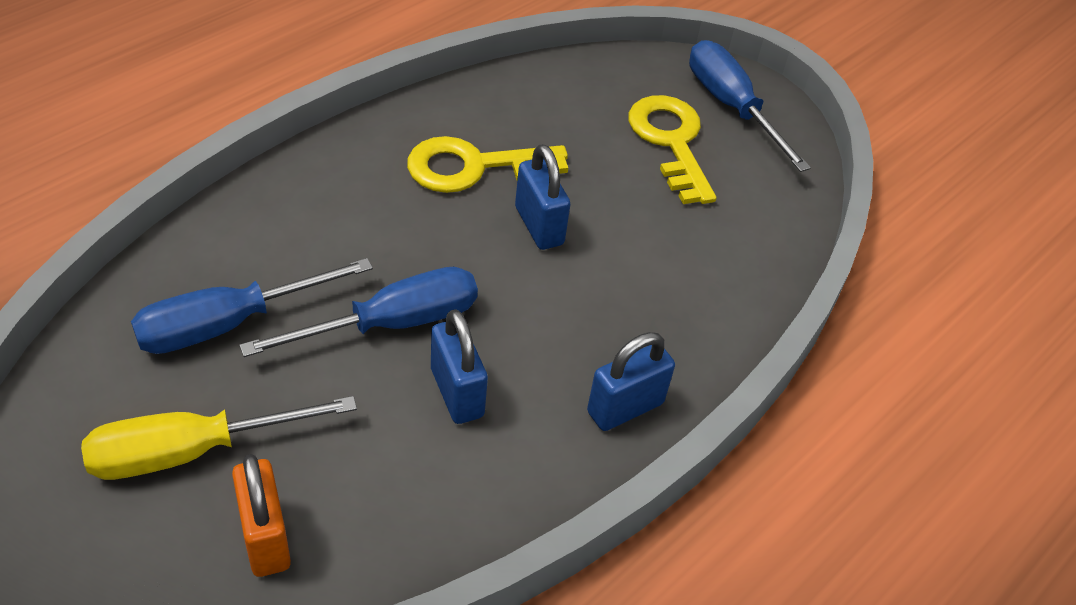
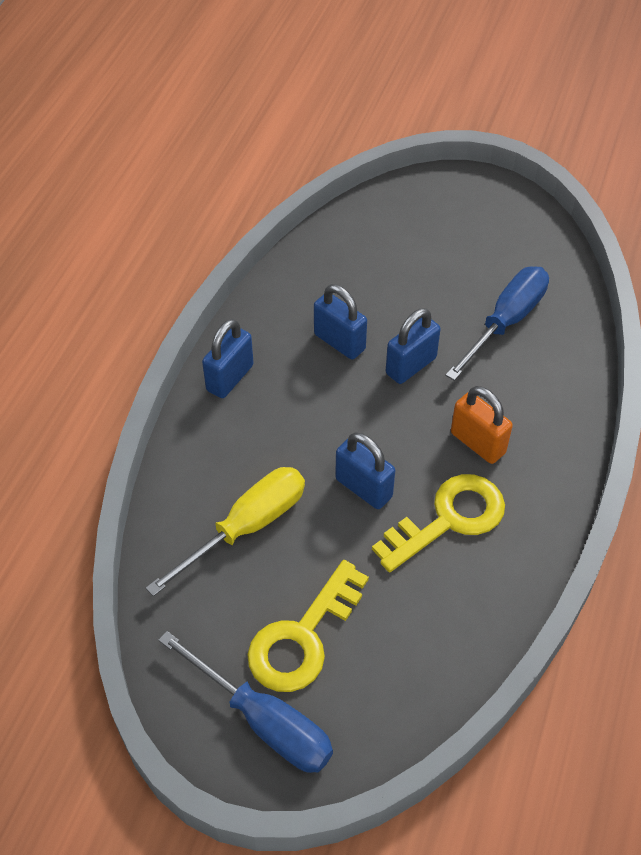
camera: 160 degrees right, 5 degrees up
yellow screwdriver [81,396,357,480] -> yellow screwdriver moved to [146,467,305,596]
orange padlock [232,454,291,577] -> orange padlock moved to [451,386,513,464]
blue screwdriver [240,267,478,357] -> blue padlock [386,308,441,384]
yellow key [629,95,717,204] -> yellow key turned 75 degrees clockwise [247,560,369,692]

